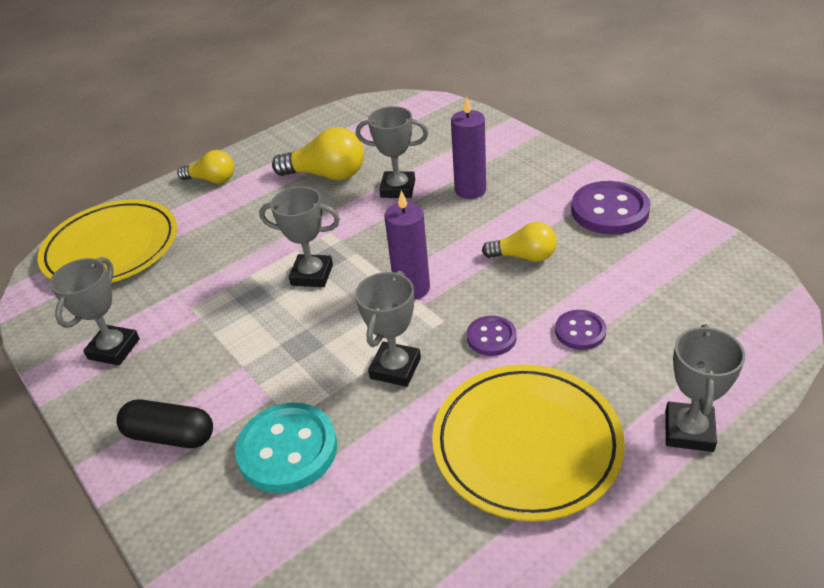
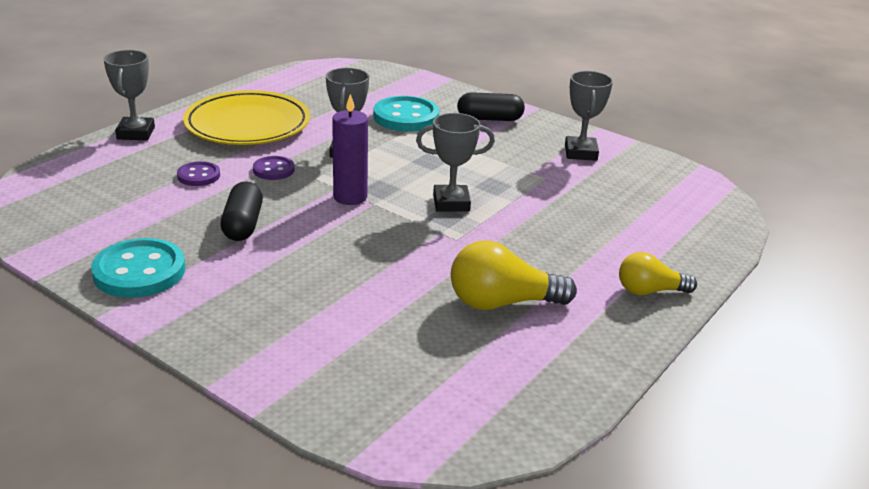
camera: 160 degrees right, 10 degrees down
yellow plate [38,199,177,283] -> none
grey trophy [356,106,428,198] -> none
purple candle [451,97,486,199] -> none
yellow light bulb [482,222,557,262] -> black capsule [221,181,263,241]
purple button [571,181,651,235] -> turquoise button [91,238,185,298]

